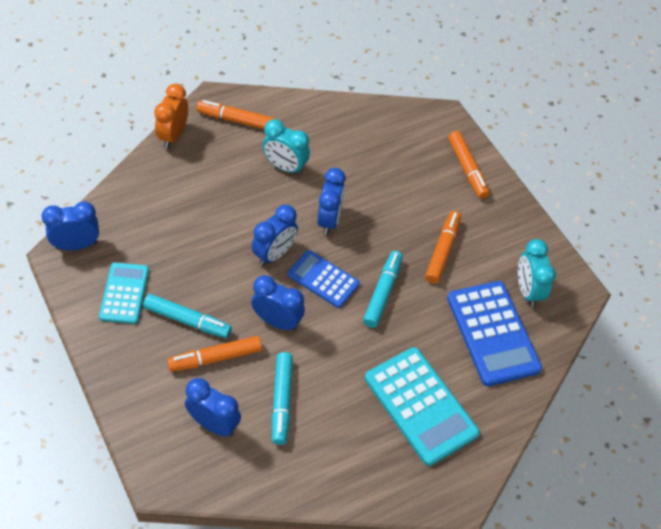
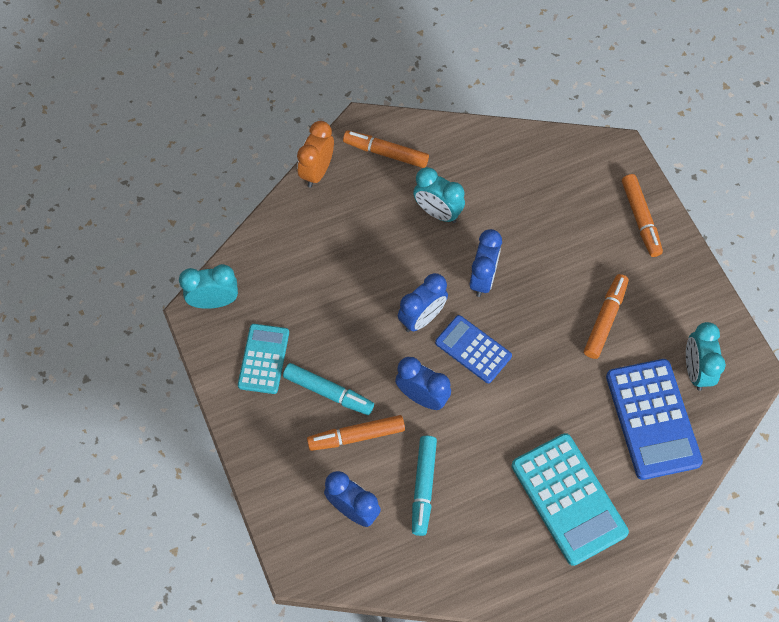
camera: 10 degrees right, 10 degrees up
blue clock [41,201,99,250] -> turquoise clock [179,264,238,309]
turquoise marker [363,251,403,328] -> none

